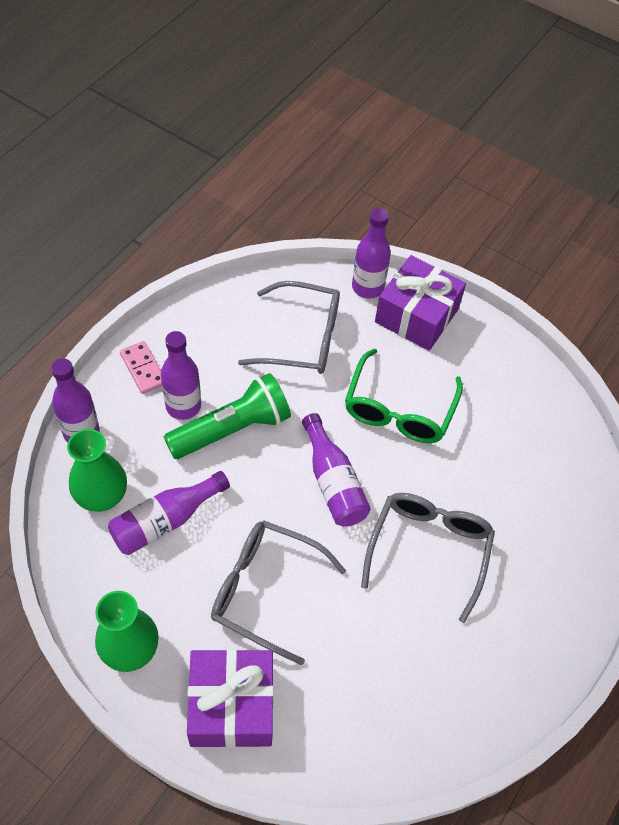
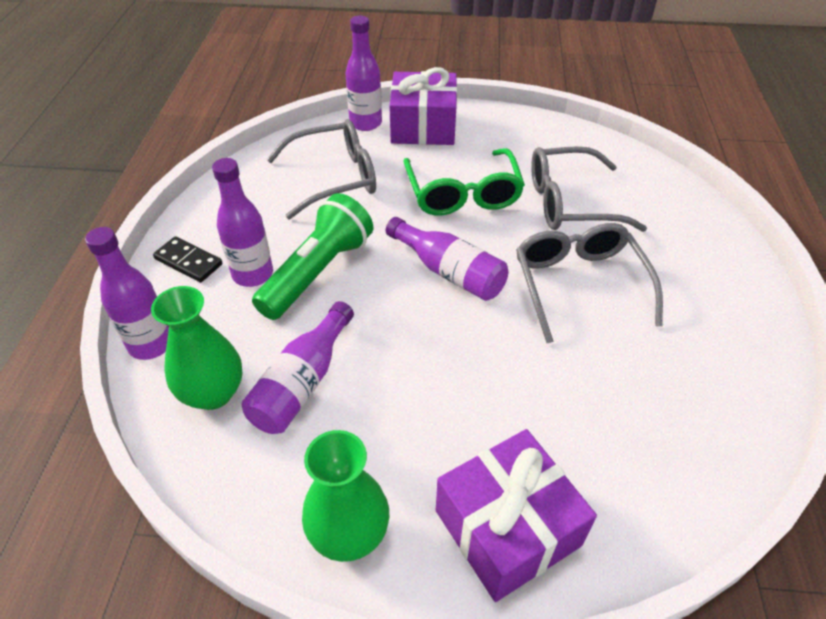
camera: 25 degrees left, 10 degrees down
pink domino [120,341,162,394] -> black domino [153,236,222,282]
grey glasses [211,520,346,665] -> grey glasses moved to [531,146,647,232]

